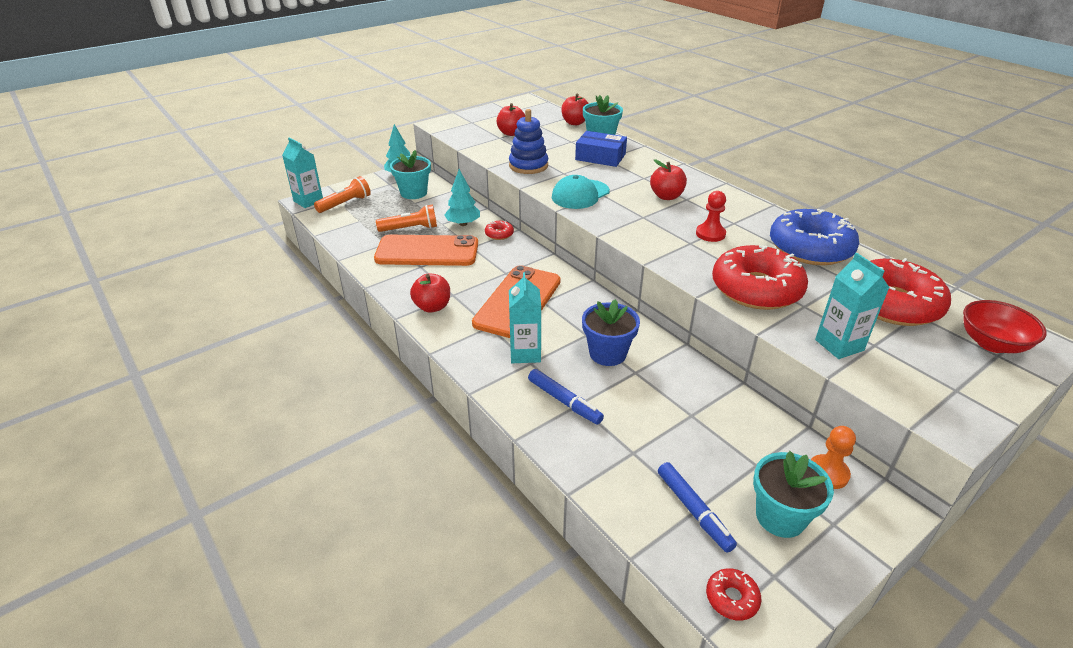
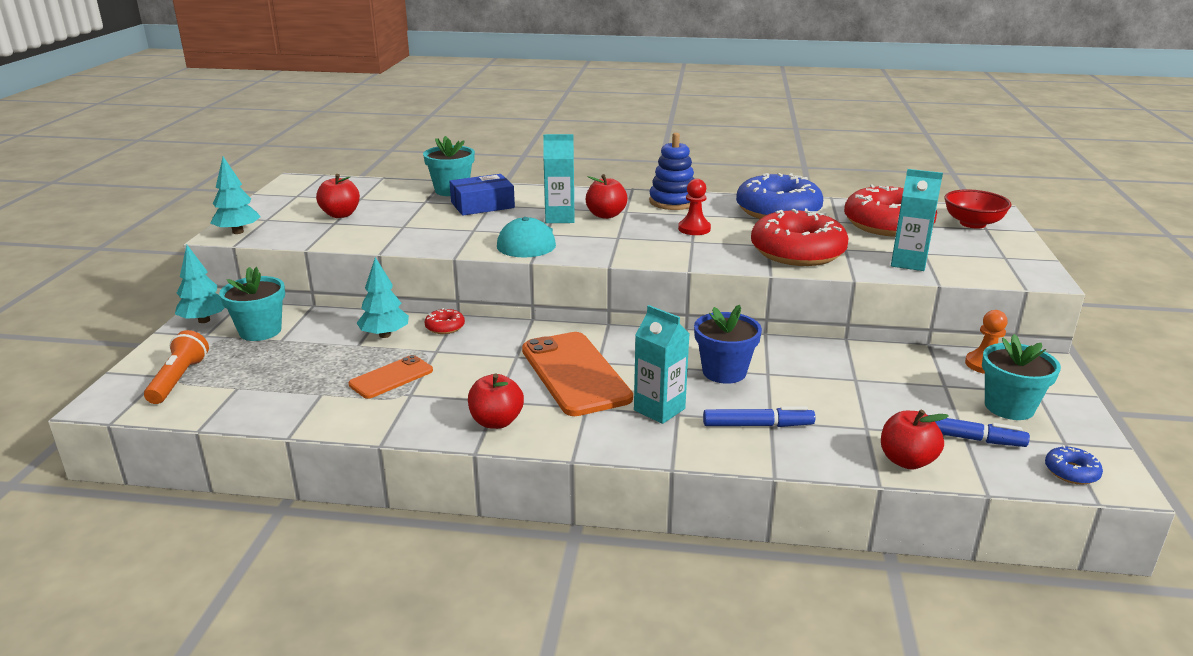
camera: 45 degrees left, 10 degrees down
turquoise carton [282,138,323,208] -> turquoise carton moved to [543,134,575,223]
orange phone [374,235,478,266] -> orange phone [349,355,433,399], size x0.55
orange flashlight [376,204,437,232] -> none
blue stacking toy [509,109,548,174] -> blue stacking toy moved to [649,133,695,210]
red apple [561,94,589,125] -> red apple moved to [881,410,949,470]
red donut [706,568,761,621] -> blue donut [1045,445,1103,485]
none -> turquoise tree [210,156,261,234]

